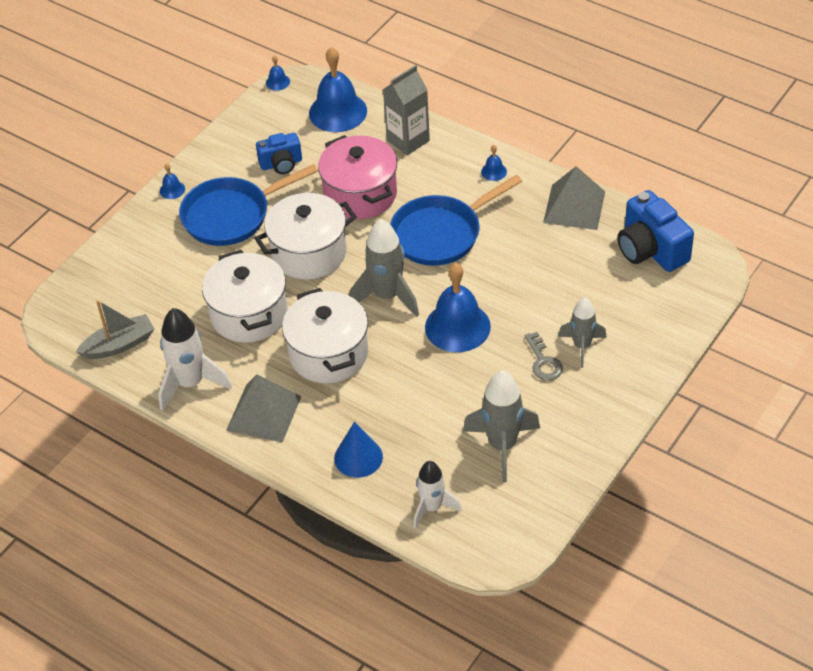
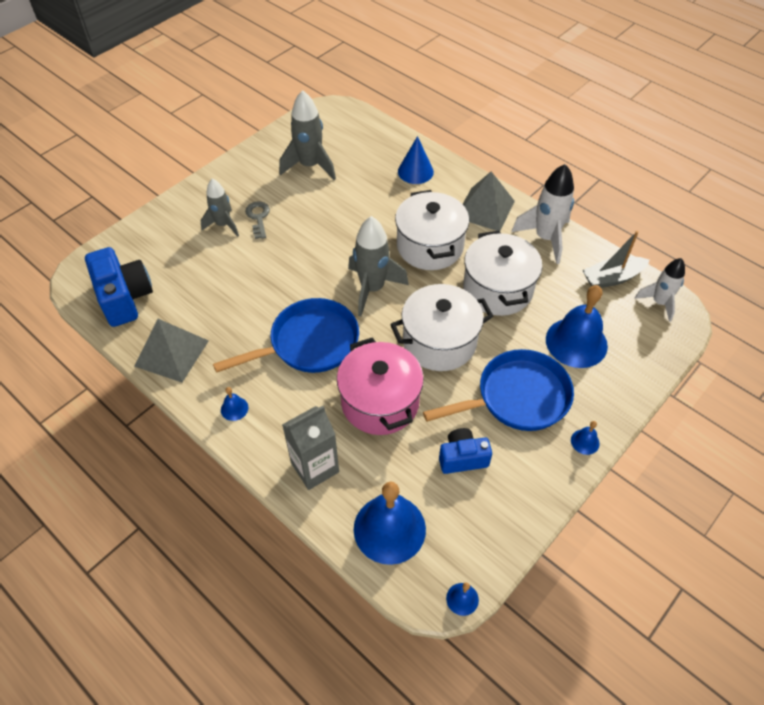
camera: 175 degrees left, 5 degrees up
white rocket [414,461,462,528] -> white rocket moved to [635,258,685,322]
blue bell [425,263,491,352] -> blue bell moved to [546,285,608,368]

